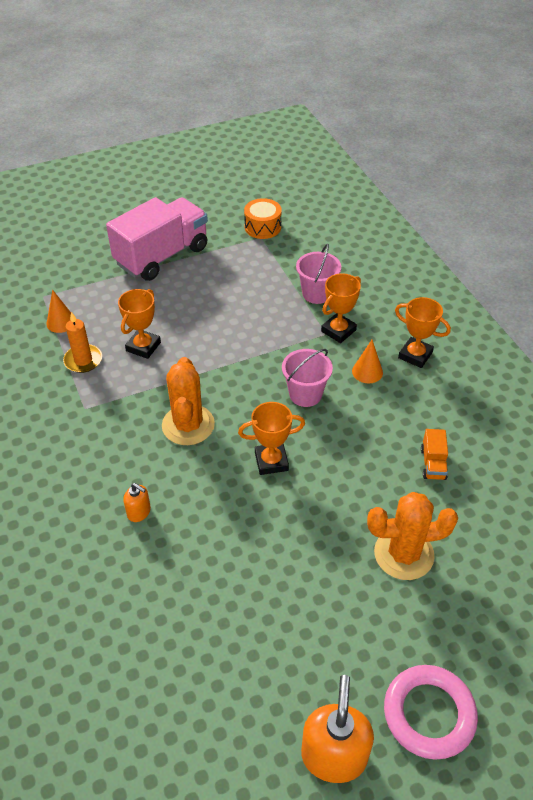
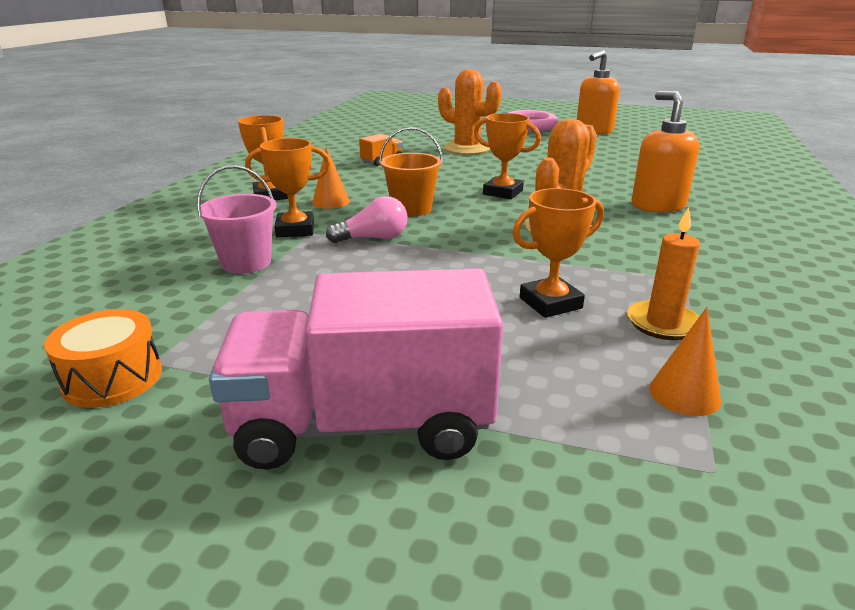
camera: 140 degrees left, 20 degrees down
orange soap dispenser [123,483,151,522] -> orange soap dispenser [631,91,699,213], size x1.99
pink bucket [282,349,333,407] -> orange bucket [379,127,443,216]
none -> pink light bulb [326,196,408,243]

